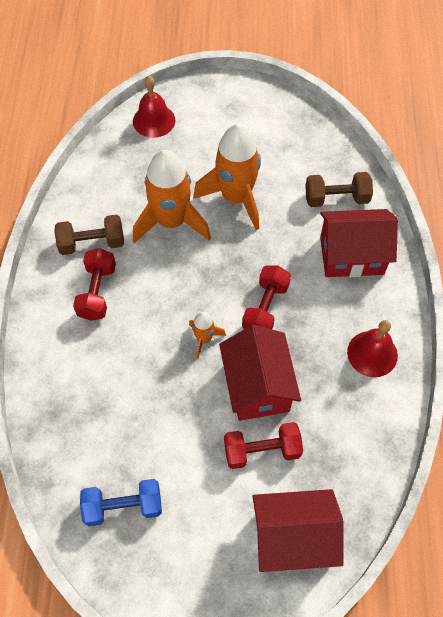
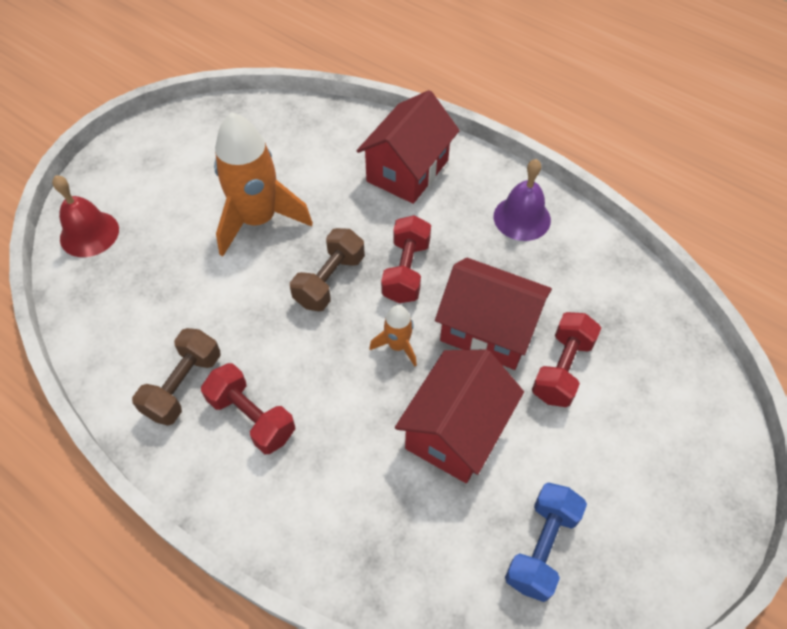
camera: 55 degrees left, 5 degrees down
orange rocket [133,150,211,243] -> none
red dumbbell [242,265,291,329] -> red dumbbell turned 45 degrees clockwise [381,215,431,303]
red house [253,489,343,572] -> red house moved to [395,349,524,483]
brown dumbbell [305,172,373,207] -> brown dumbbell moved to [290,228,365,311]
red bell [347,320,398,377] -> purple bell [494,159,551,241]

